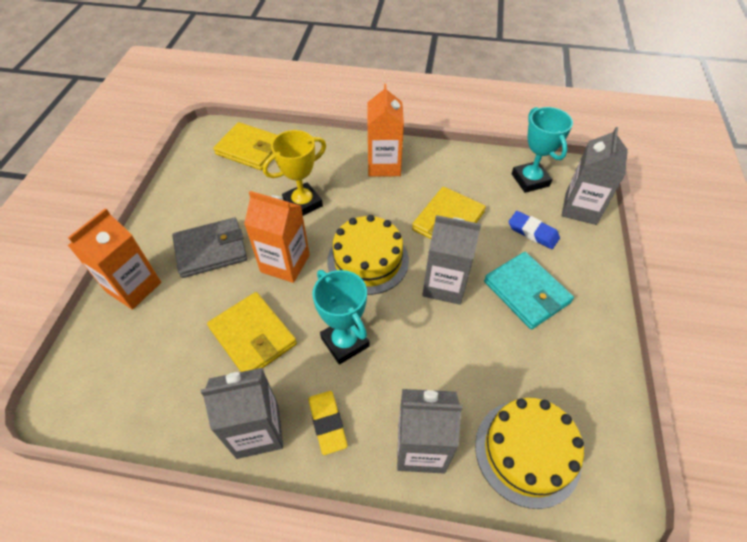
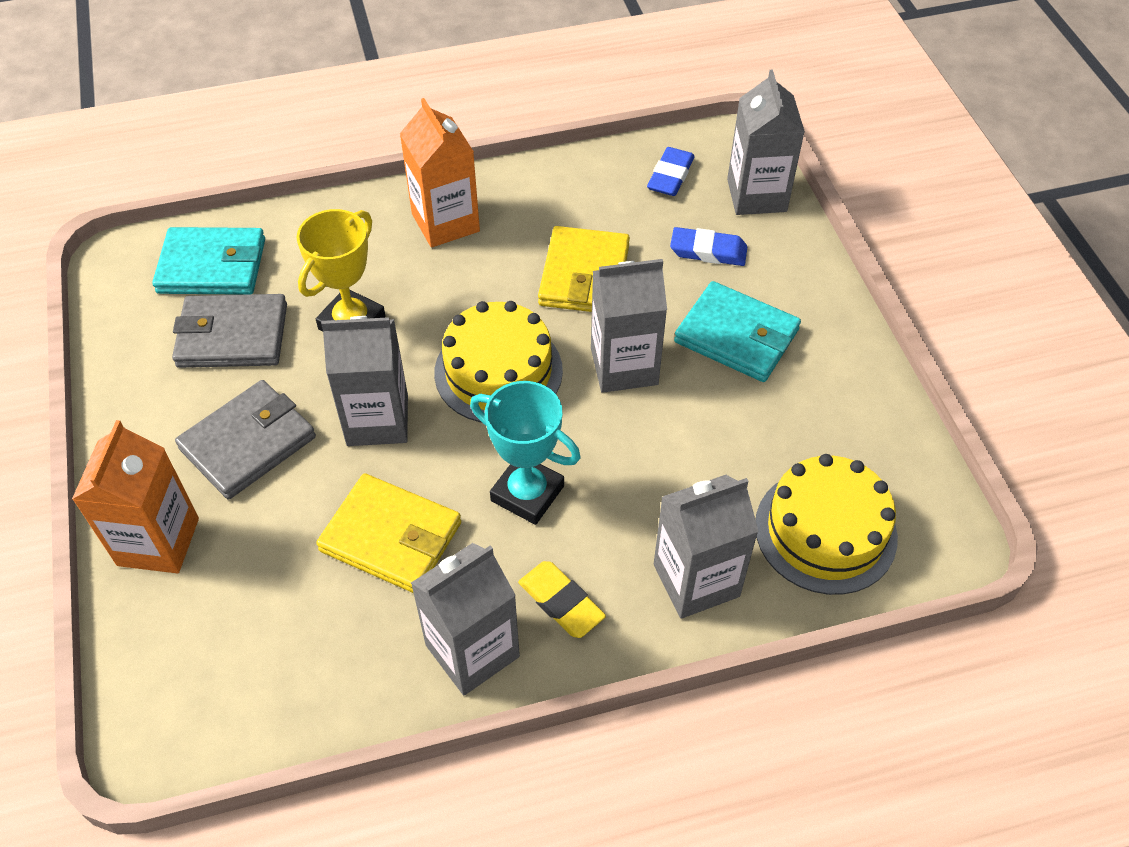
camera: 25 degrees left, 0 degrees up
yellow wallet [213,122,277,170] -> turquoise wallet [152,227,265,295]
orange carton [244,191,310,283] -> grey carton [321,316,408,446]
turquoise trophy [512,107,573,193] -> blue eraser [647,147,695,196]
none -> grey wallet [172,294,287,368]

